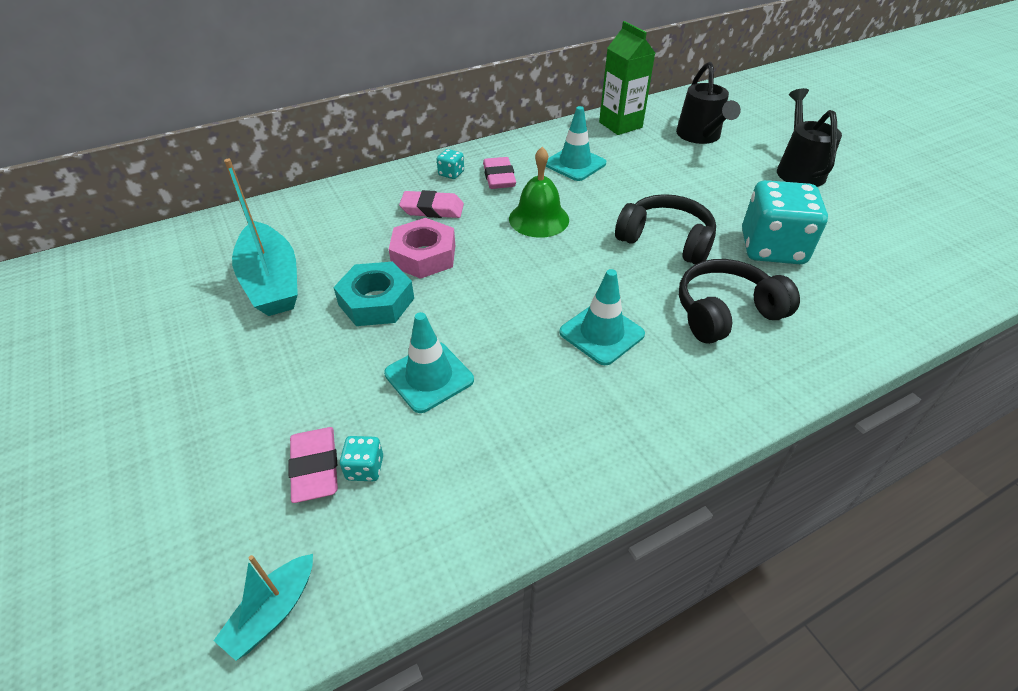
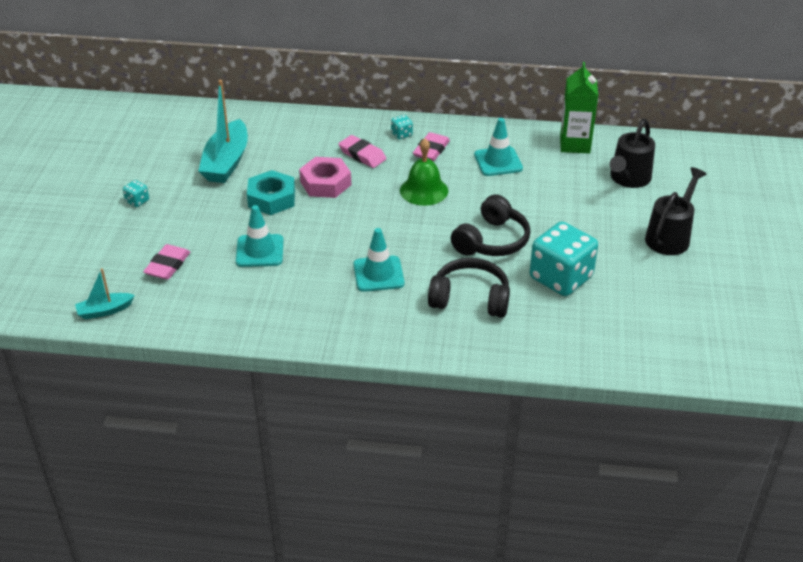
camera: 35 degrees right, 5 degrees down
turquoise dice [340,436,383,481] -> turquoise dice moved to [123,180,149,207]
black headphones [615,194,716,265] -> black headphones turned 60 degrees clockwise [451,194,530,256]

